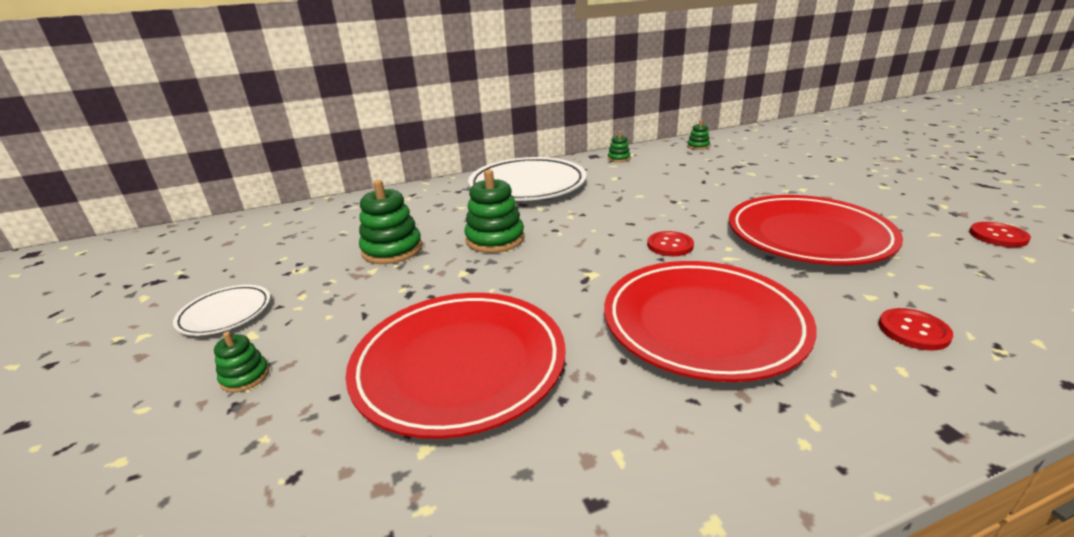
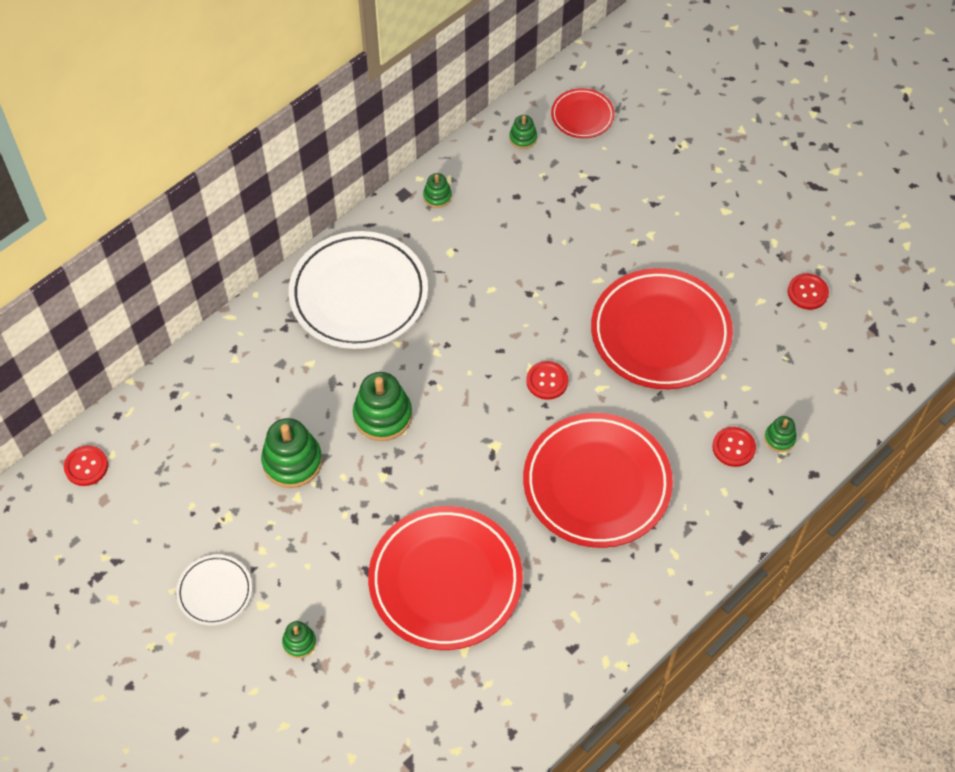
camera: 25 degrees left, 30 degrees up
none -> red button [64,445,108,486]
none -> red plate [551,88,615,138]
none -> green stacking toy [764,416,797,452]

